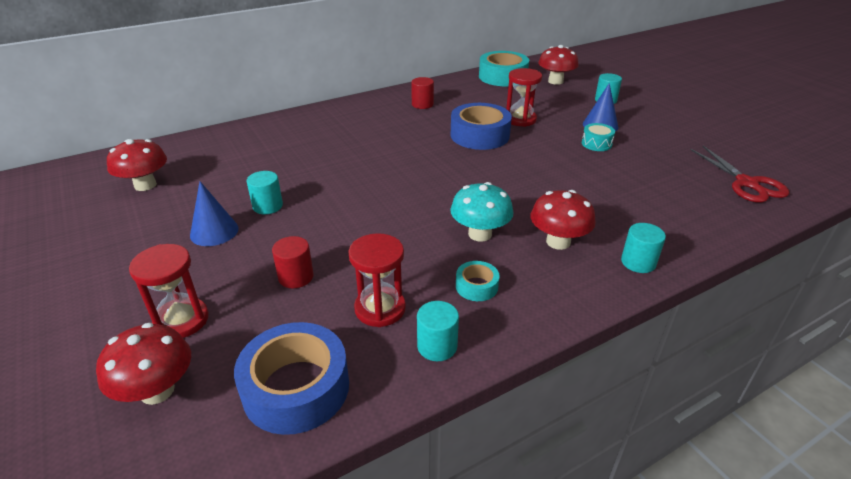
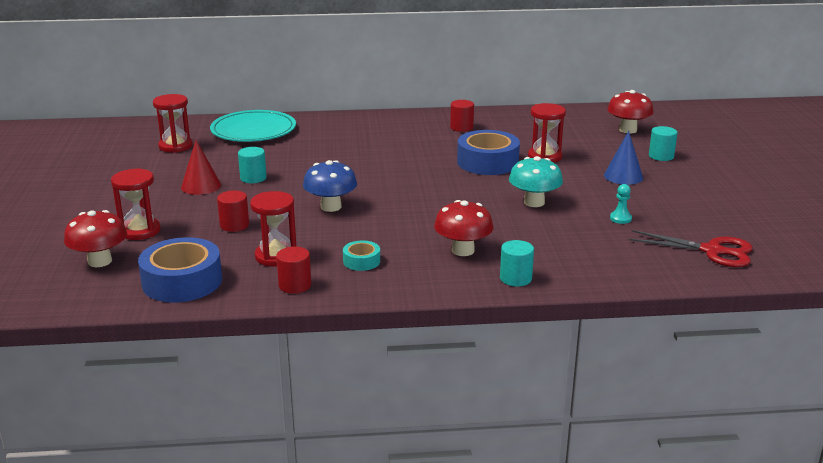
camera: 25 degrees right, 10 degrees down
red mushroom [107,139,167,191] -> red hourglass [153,94,193,153]
blue cone [190,181,239,246] -> red cone [181,140,221,195]
turquoise cylinder [417,301,459,361] -> red cylinder [276,246,311,294]
turquoise mushroom [450,182,513,241] -> turquoise mushroom moved to [509,156,563,207]
turquoise tape [479,51,529,86] -> none
turquoise drum [582,123,615,151] -> none
red scissors [690,146,789,203] -> red scissors turned 75 degrees counterclockwise [629,230,753,267]
none -> turquoise plate [210,110,296,142]
none -> blue mushroom [303,160,357,212]
none -> turquoise pawn [610,184,632,224]

